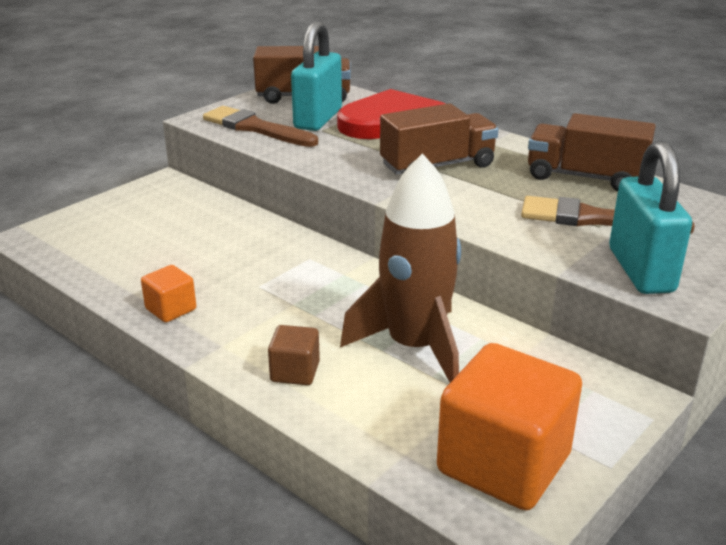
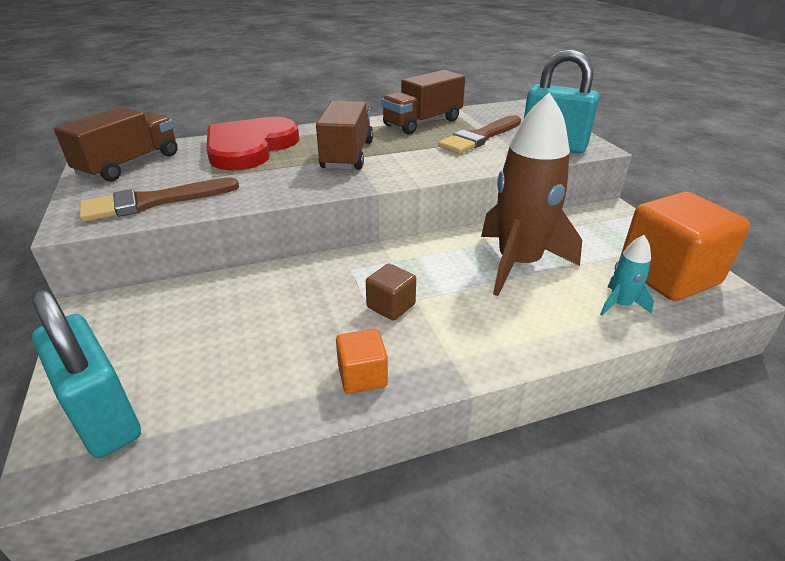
camera: 60 degrees left, 5 degrees up
brown cube [268,325,320,385] -> brown cube moved to [366,264,416,321]
turquoise padlock [291,21,342,131] -> turquoise padlock moved to [31,289,141,458]
none -> turquoise rocket [600,235,654,316]

